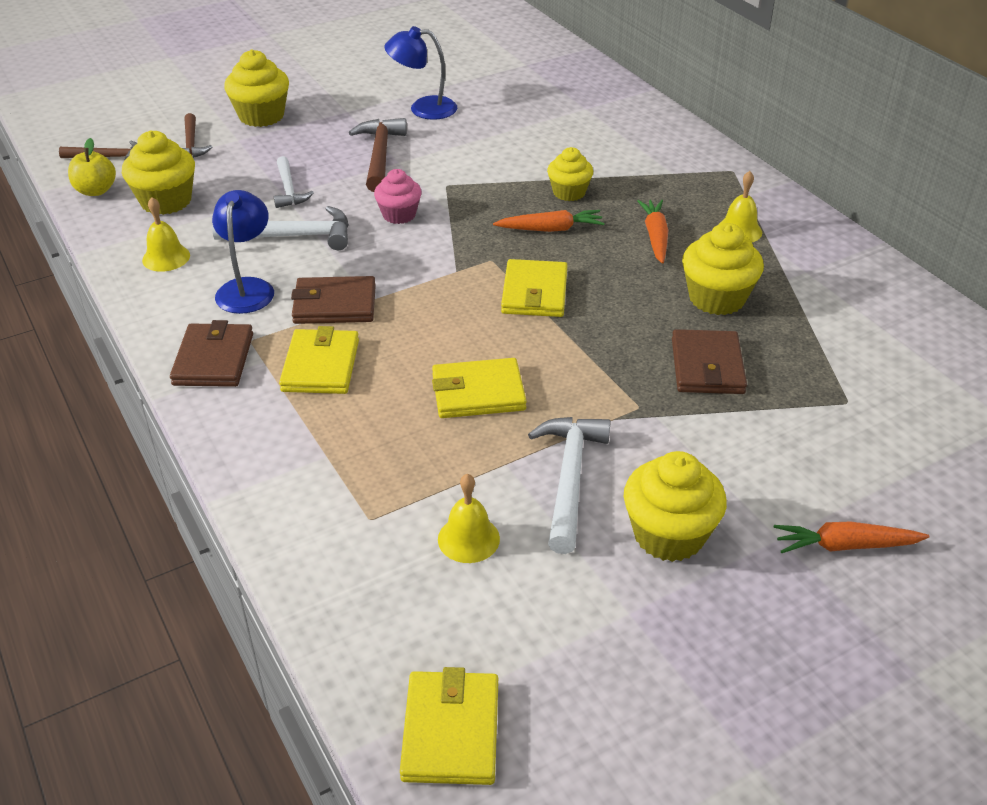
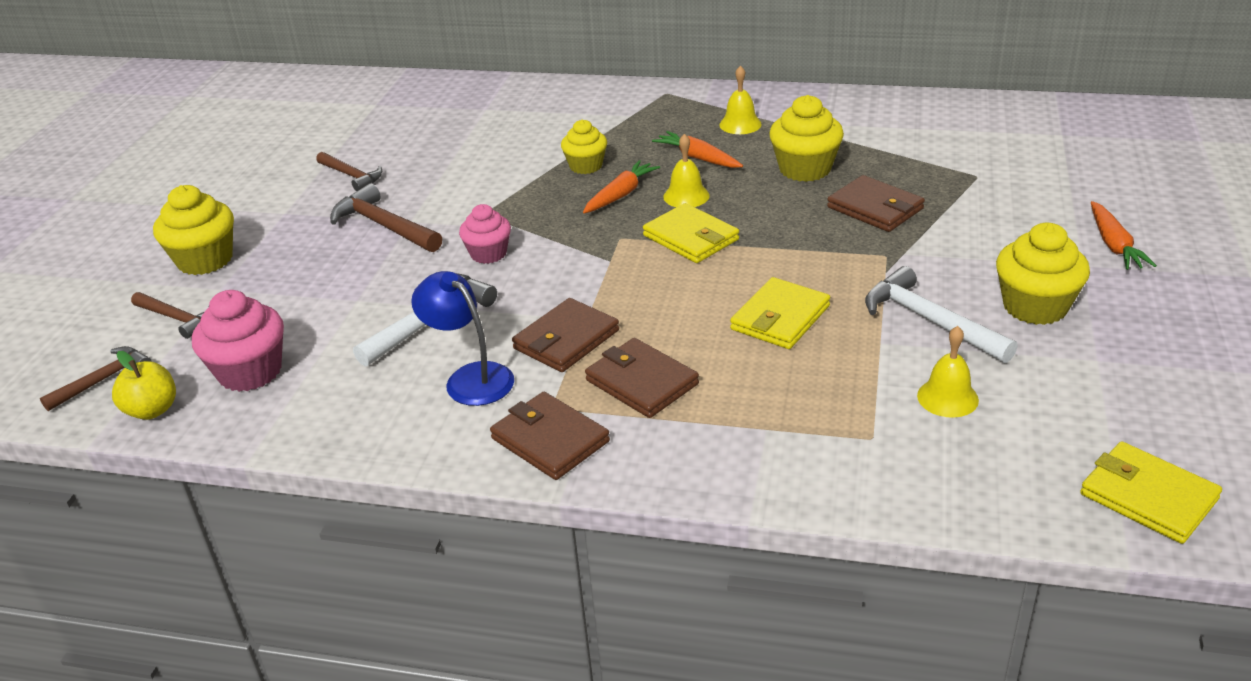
camera: 45 degrees left, 5 degrees down
yellow cupcake [122,131,195,215] -> pink cupcake [192,290,284,392]
yellow bell [142,197,190,272] -> yellow bell moved to [663,134,710,207]
white hammer [274,156,314,208] -> none
yellow wallet [279,326,359,394] -> brown wallet [585,338,699,418]
blue lamp [385,26,457,120] -> brown hammer [316,152,382,191]
orange carrot [774,521,930,553] -> orange carrot turned 45 degrees counterclockwise [1091,201,1157,270]

